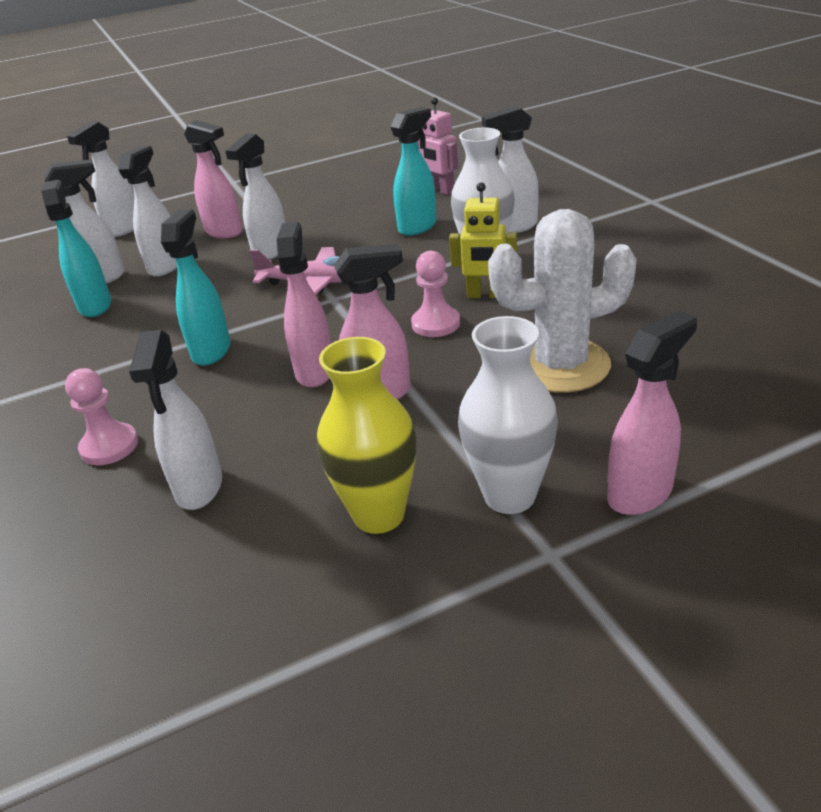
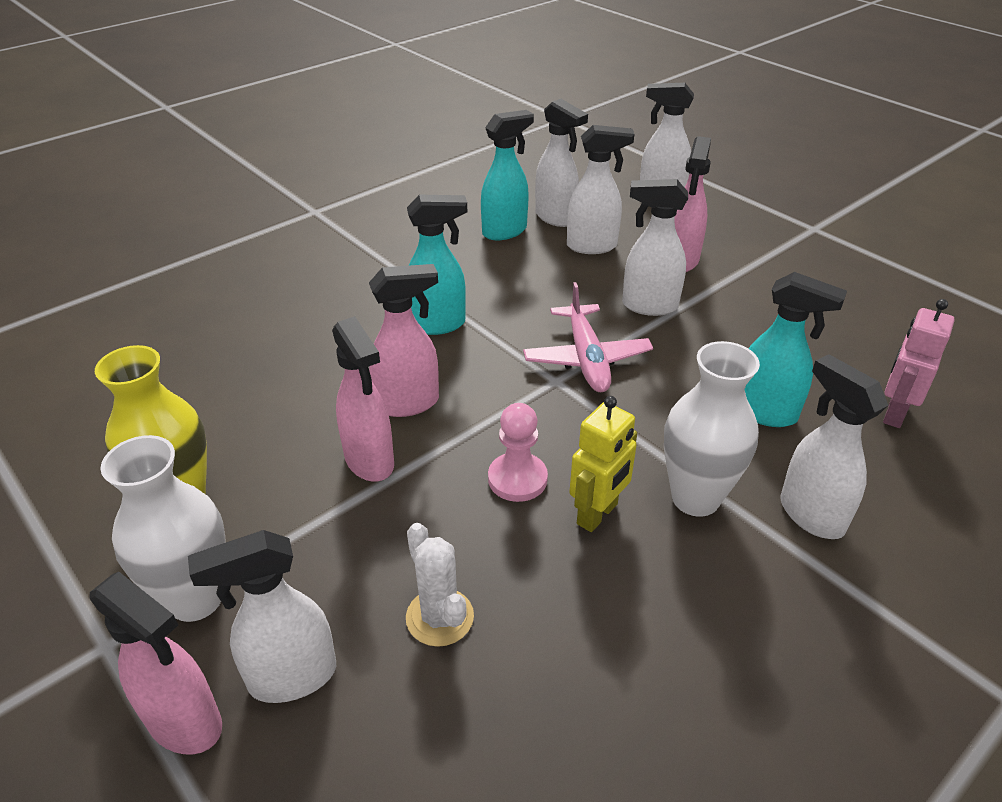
camera: 70 degrees right, 5 degrees up
pink pawn [65,368,138,465] -> none
white spray bottle [129,330,222,510] -> white spray bottle moved to [188,530,336,703]
yellow robot [449,182,517,298] -> yellow robot turned 135 degrees counterclockwise [569,396,637,532]
white cactus [488,209,637,393] -> white cactus [406,523,474,647], size x0.55

